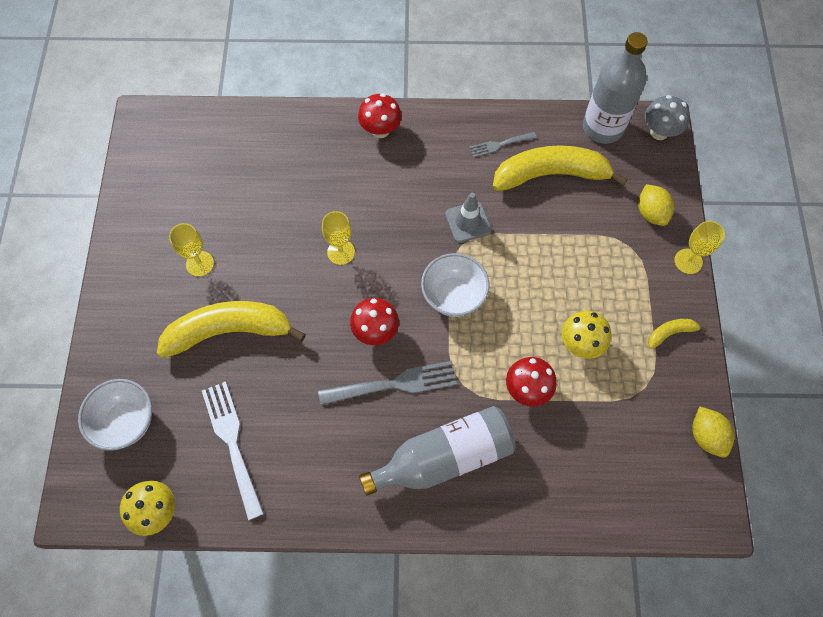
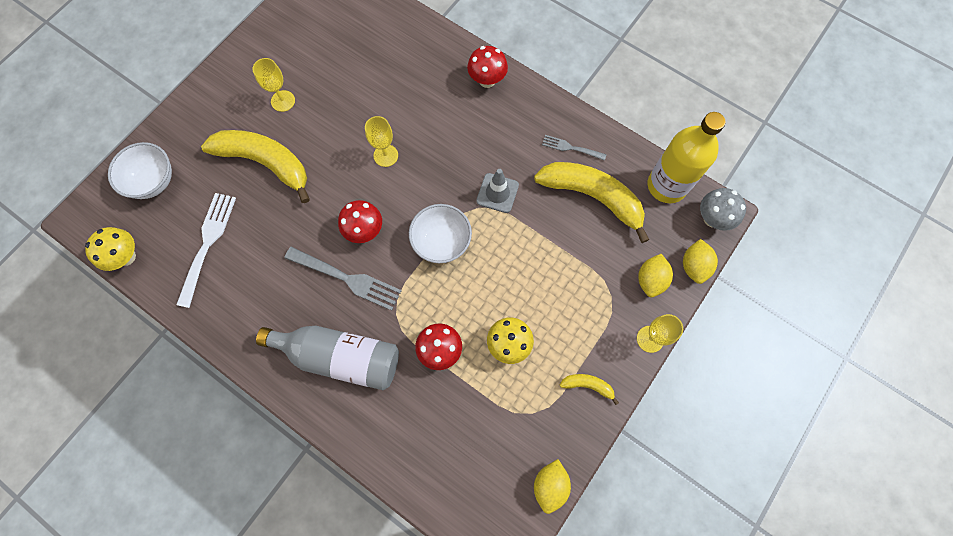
camera: 35 degrees right, 5 degrees up
grey bottle [583,32,648,144] -> yellow bottle [648,112,726,203]
none -> yellow lemon [683,239,718,284]

